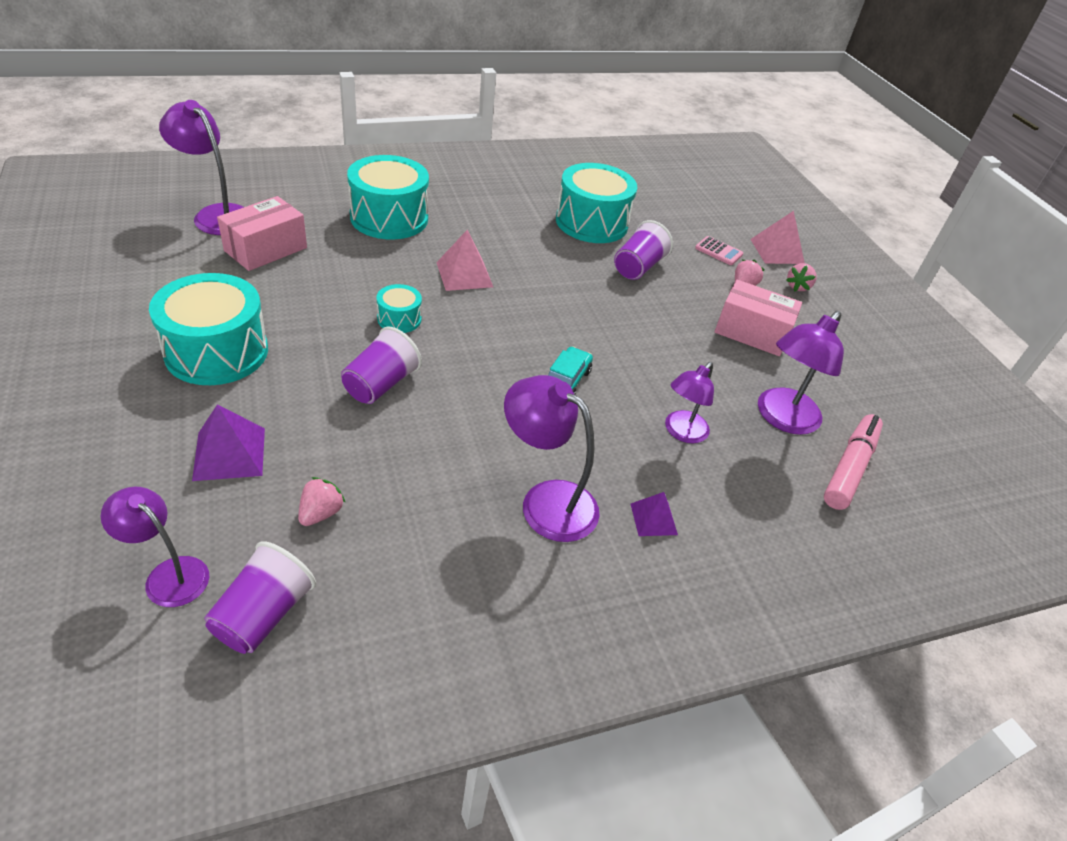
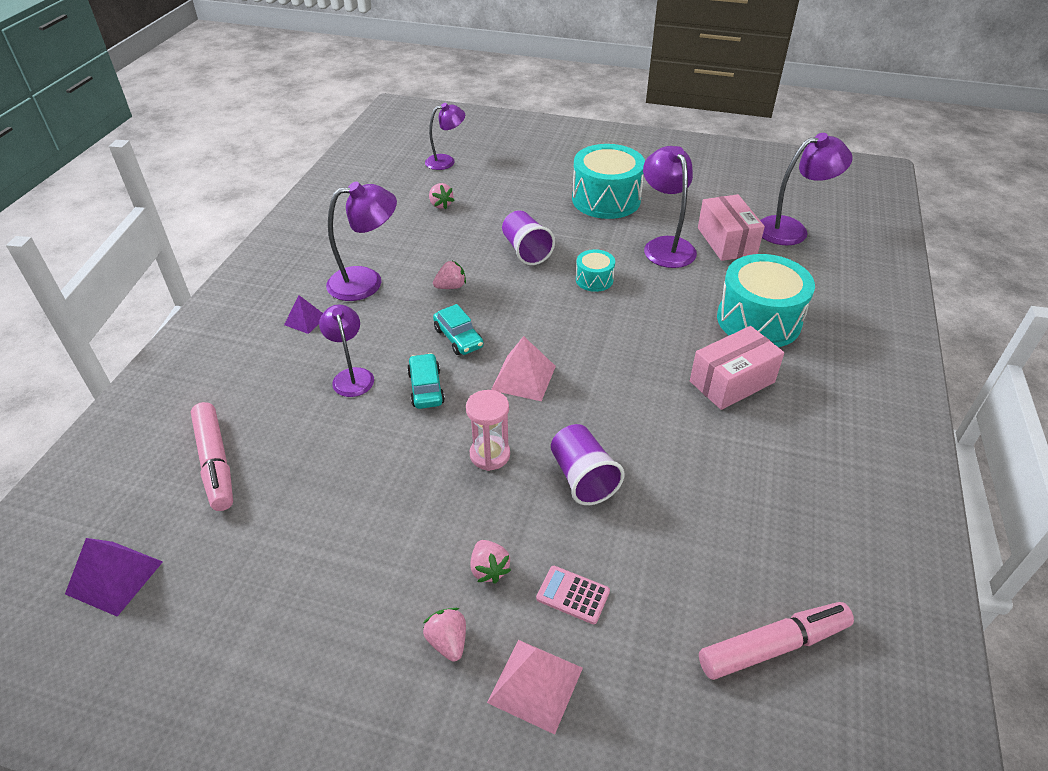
camera: 130 degrees right, 0 degrees up
purple pyramid [192,405,265,481] -> purple pyramid moved to [65,538,163,616]
purple cup [204,541,316,654] -> none
pink pyramid [436,230,493,291] -> pink pyramid moved to [491,336,556,401]
turquoise drum [556,163,637,243] -> none
pink calculator [695,236,743,265] -> pink calculator turned 45 degrees clockwise [536,566,610,624]
pink box [714,280,802,356] -> pink box moved to [690,326,785,410]
purple lamp [758,311,844,435] -> purple lamp moved to [643,146,697,268]
none -> turquoise car [407,353,445,409]
none -> pink strawberry [433,260,466,289]
none -> pink hourglass [466,390,510,471]
none -> pink marker [699,602,854,680]

